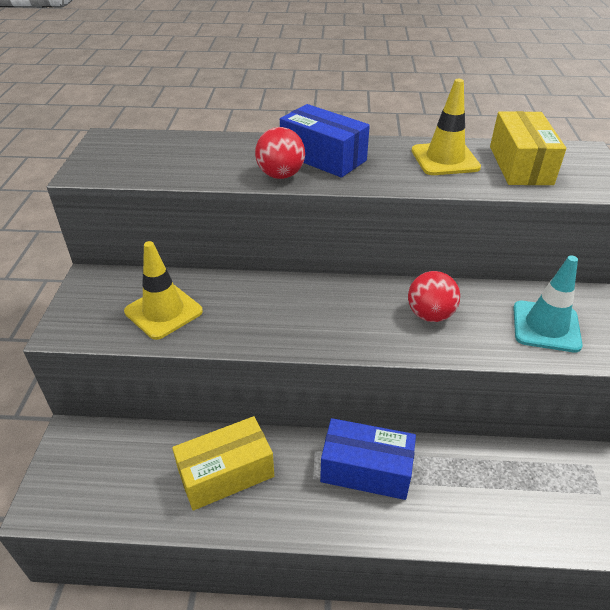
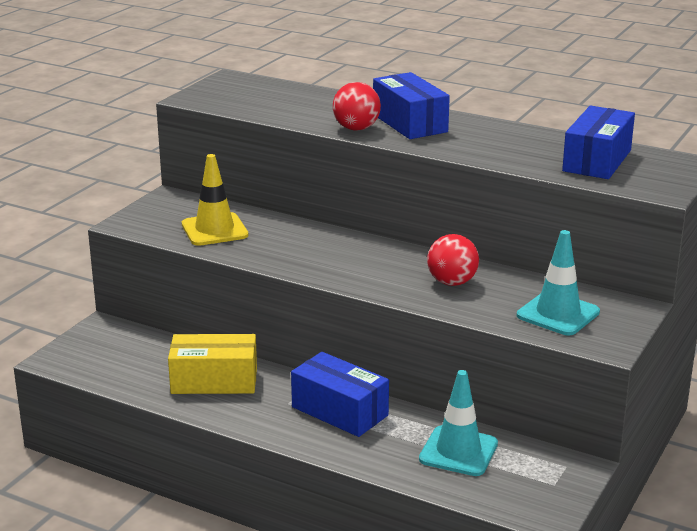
camera: 25 degrees right, 15 degrees down
yellow traffic cone [412,79,481,175] -> none
yellow box [490,111,566,185] -> blue box [562,106,635,179]
none -> turquoise traffic cone [419,370,498,476]

